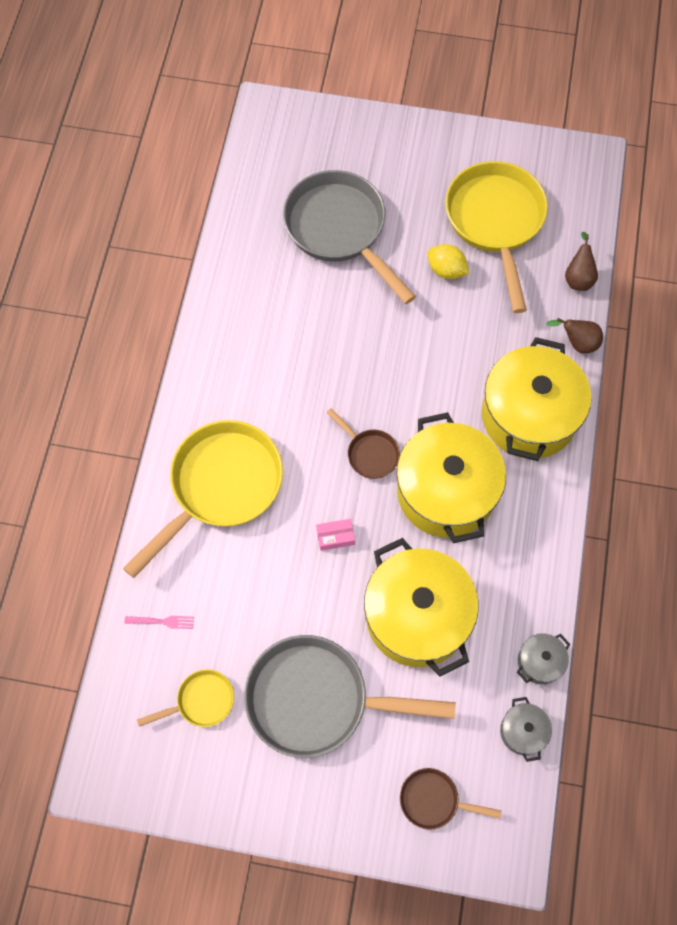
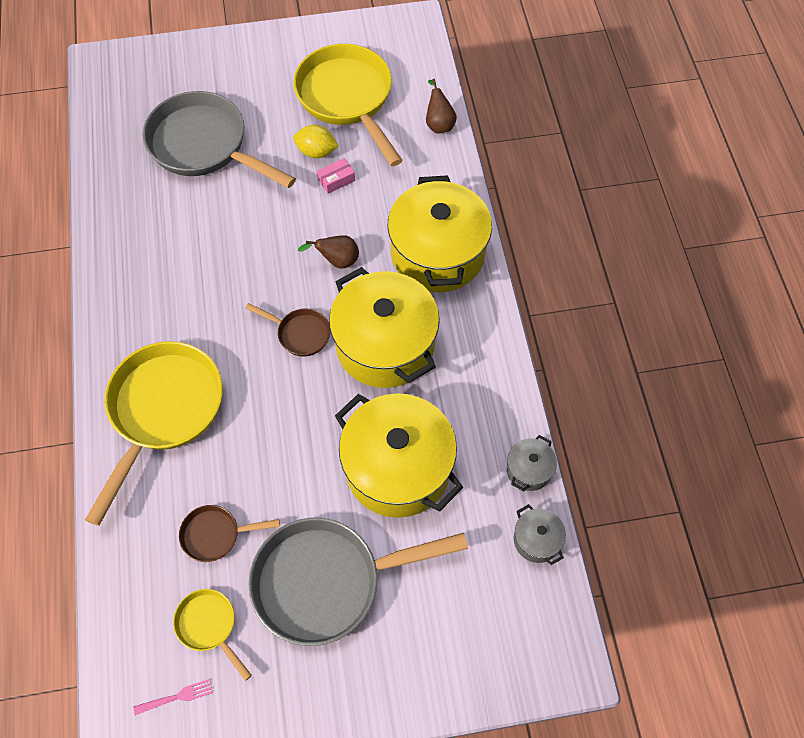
camera: 20 degrees left, 5 degrees down
pink fork [124,616,194,629] -> pink fork moved to [133,679,213,715]
yellow pan [137,669,234,727] -> yellow pan turned 90 degrees counterclockwise [173,589,252,681]
pink box [316,519,355,551] -> pink box moved to [317,158,355,194]
brown pan [400,768,502,830] -> brown pan moved to [179,505,280,562]
brown pear [546,318,603,354] -> brown pear moved to [298,235,359,269]

